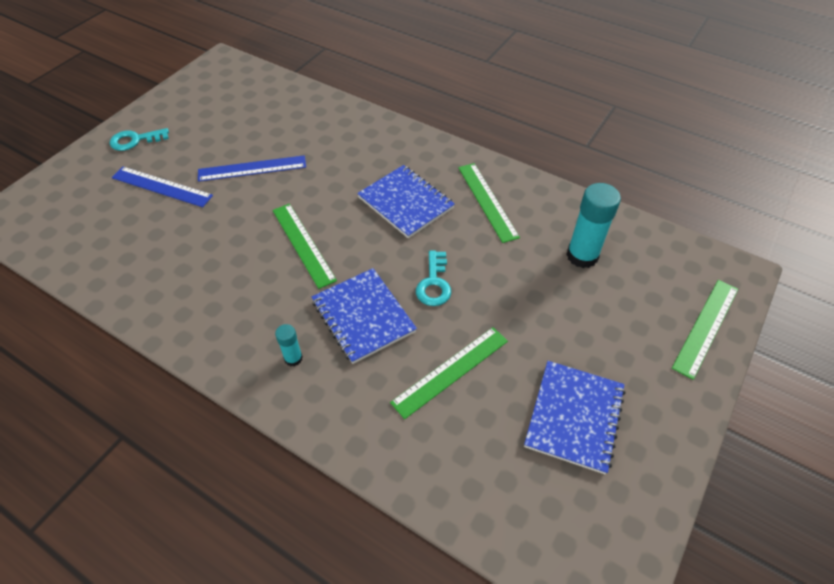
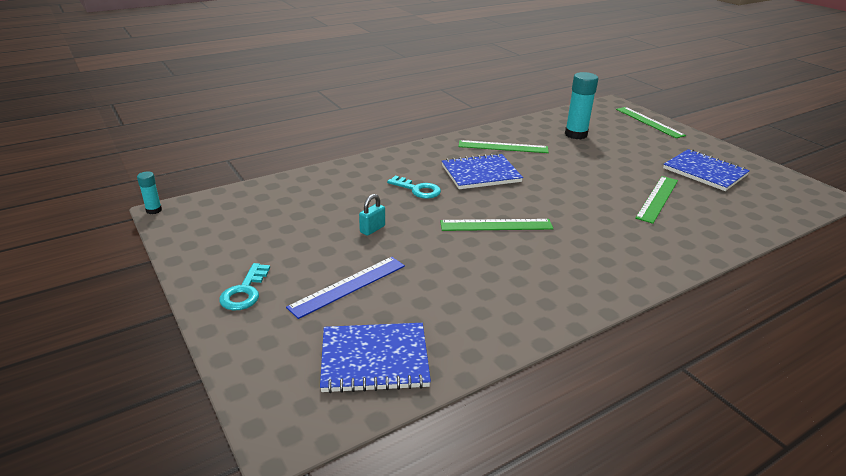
camera: 65 degrees left, 20 degrees down
blue ruler [198,155,306,182] -> turquoise padlock [359,194,385,236]
turquoise glue stick [275,324,303,366] -> turquoise glue stick moved to [137,172,162,214]
blue notebook [311,268,417,364] -> blue notebook moved to [320,323,431,393]
green ruler [390,327,508,419] -> green ruler turned 45 degrees clockwise [635,176,678,224]
turquoise key [416,250,451,306] -> turquoise key moved to [387,176,441,199]

